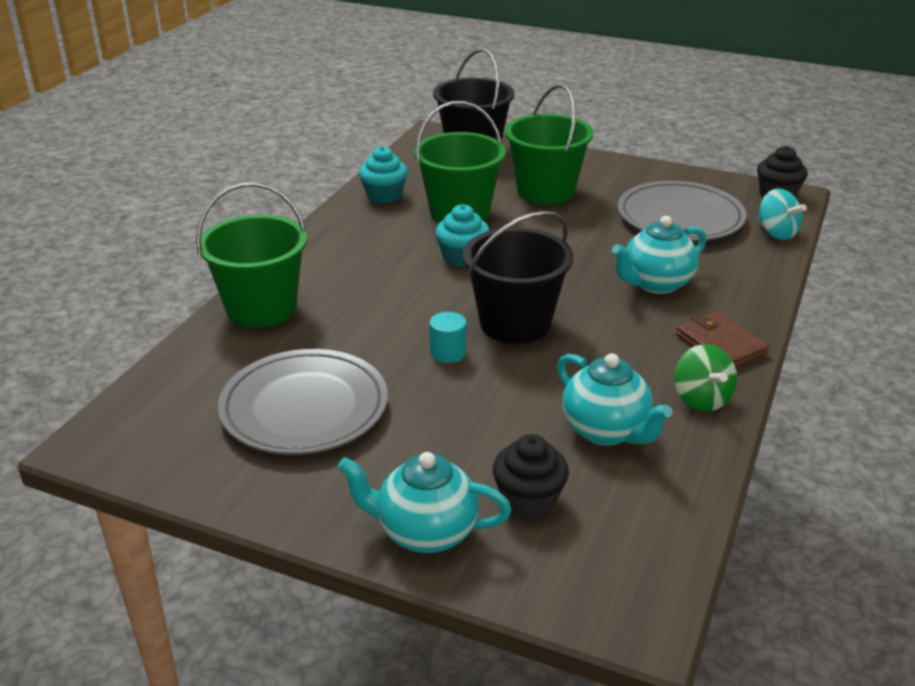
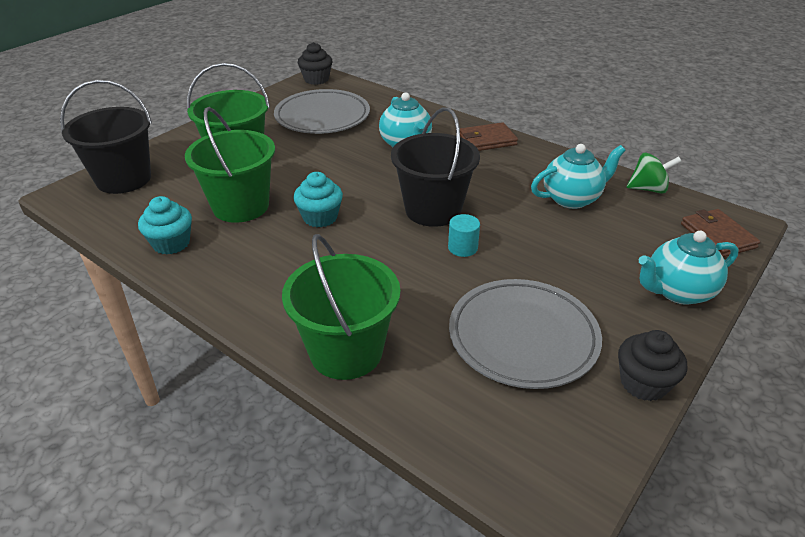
camera: 75 degrees left, 5 degrees up
turquoise teapot [338,452,511,553] -> turquoise teapot turned 45 degrees clockwise [639,231,739,305]
black cupcake [493,434,569,519] -> black cupcake moved to [618,330,687,401]
green spinning top [674,344,737,412] -> green spinning top moved to [626,153,682,194]
turquoise spinning top [757,188,807,240] -> none
none -> brown wallet [681,209,760,257]

